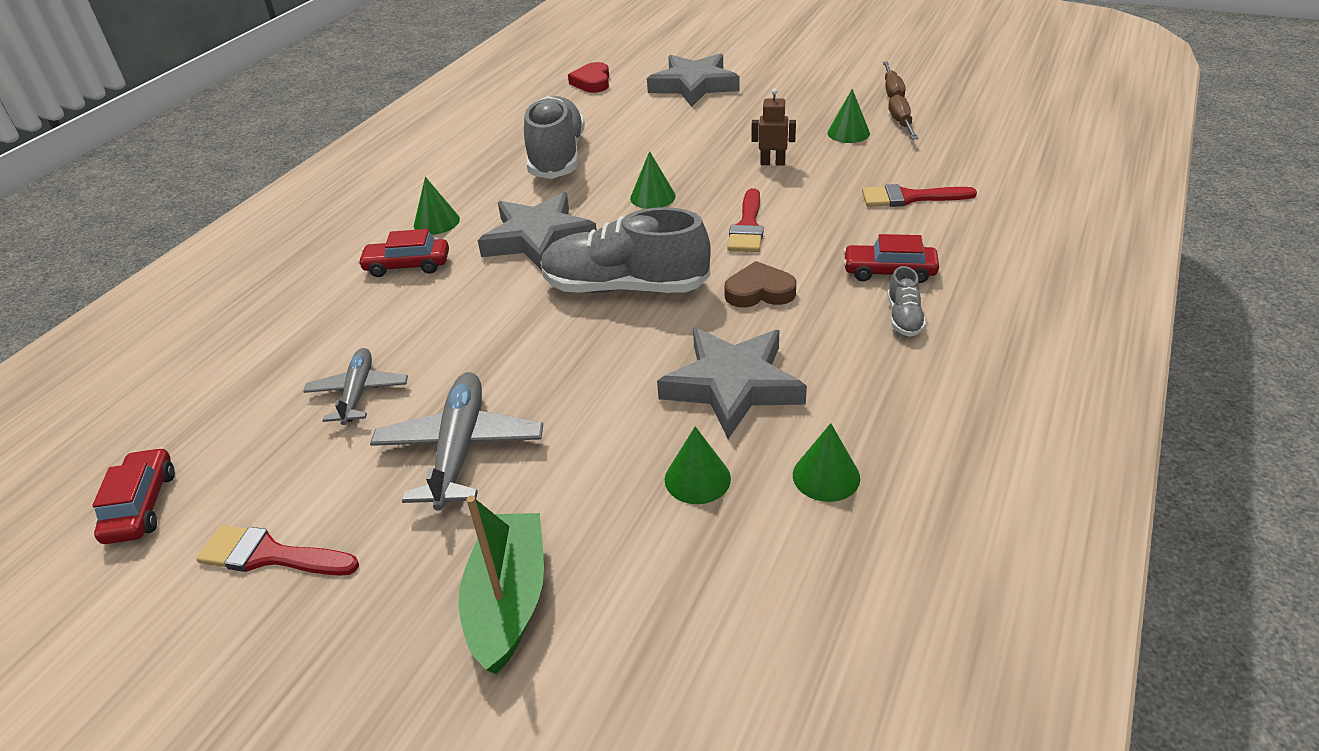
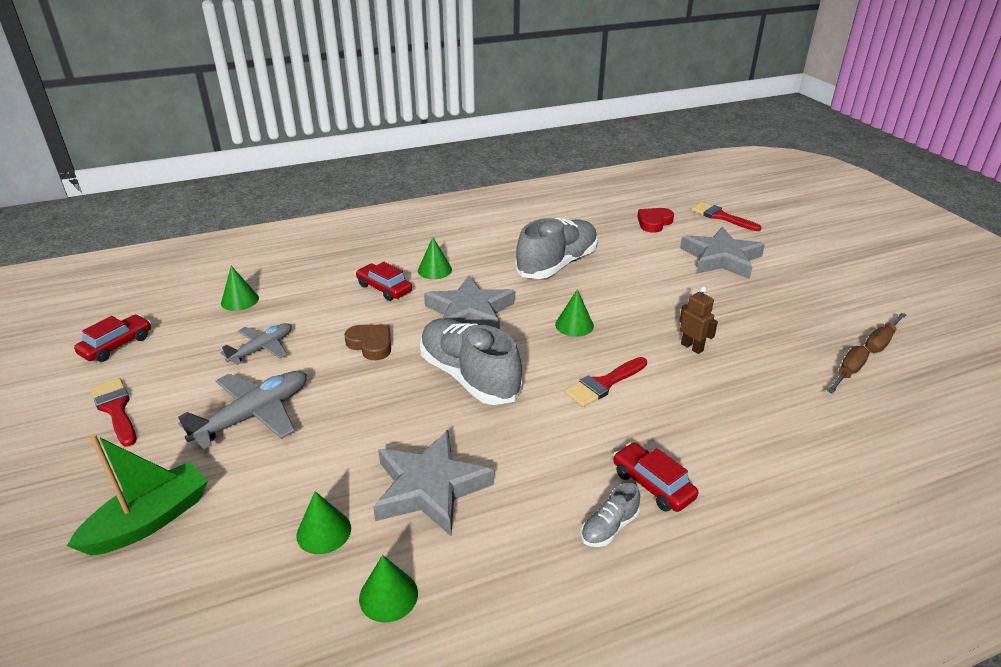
camera: 40 degrees right, 5 degrees down
brown heart [724,261,797,308] -> brown heart moved to [344,325,391,360]
green cone [827,89,870,143] -> green cone moved to [221,266,259,311]
red brush [862,184,977,207] -> red brush moved to [691,202,762,231]

